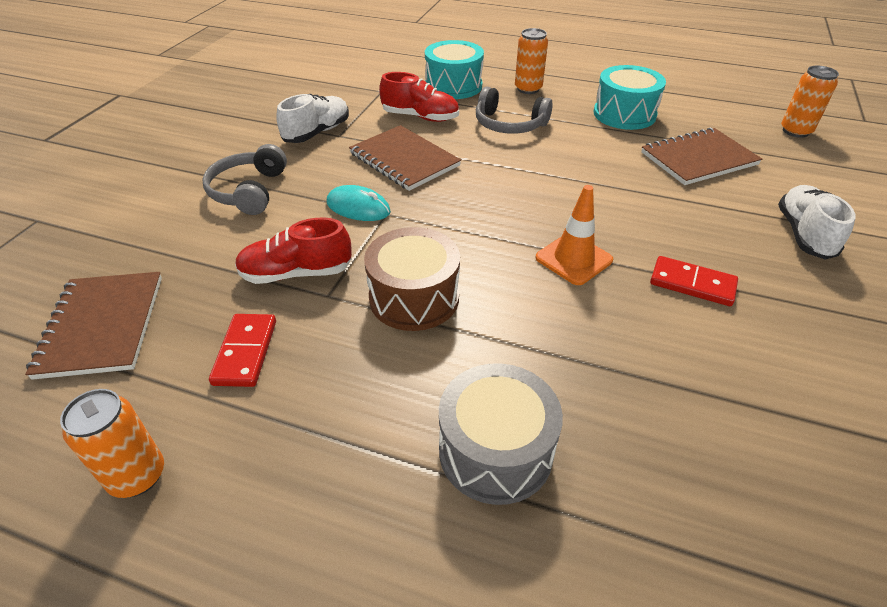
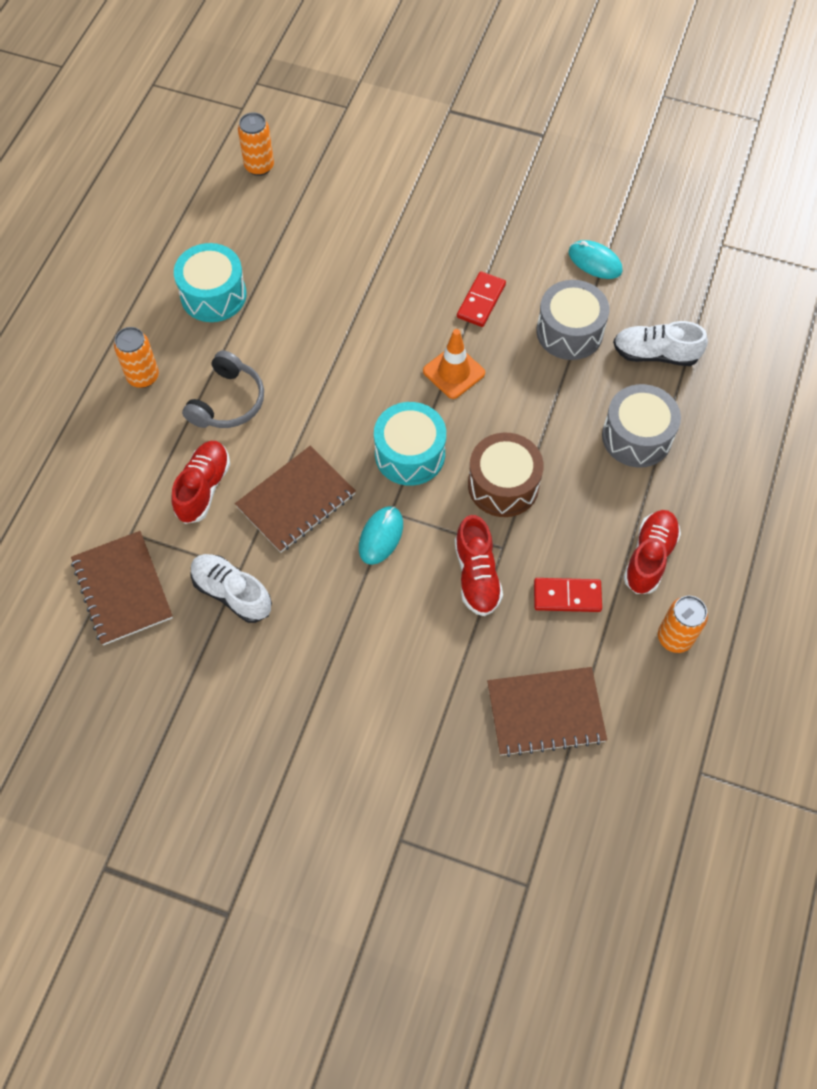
camera: 90 degrees left, 20 degrees up
grey headphones [202,144,287,215] -> none
turquoise drum [425,40,484,99] -> turquoise drum moved to [374,402,446,486]
brown notebook [641,127,762,185] -> brown notebook moved to [71,531,173,645]
white shoe [778,185,855,259] -> white shoe moved to [613,321,708,366]
none -> grey drum [536,280,609,360]
none -> turquoise mouse [568,240,623,279]
none -> red shoe [623,510,681,594]

